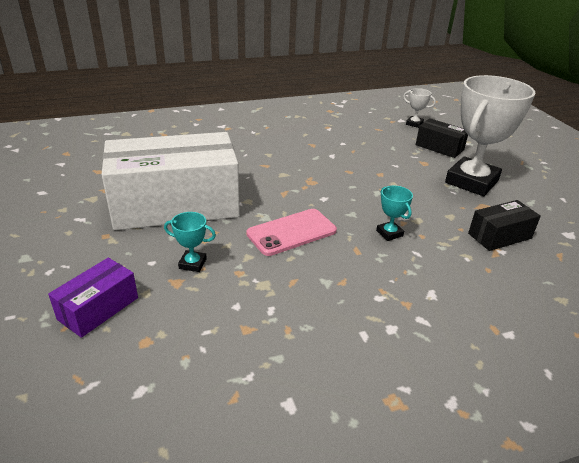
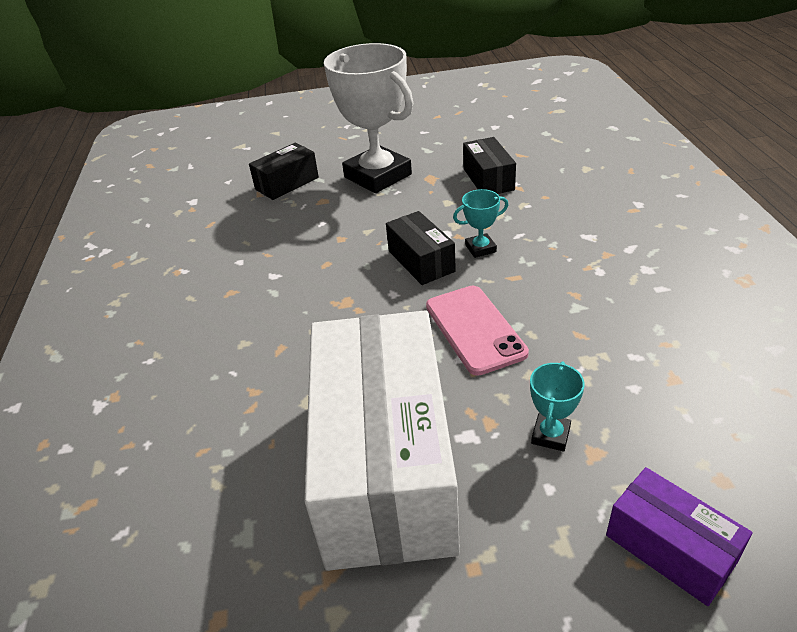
camera: 75 degrees left, 5 degrees up
white trophy [403,88,436,128] -> none
none -> black box [386,211,456,285]

